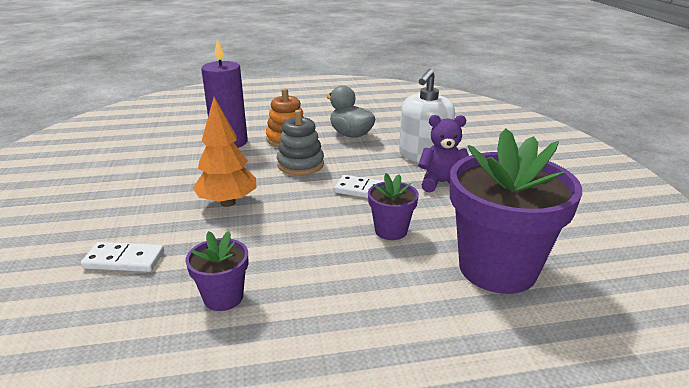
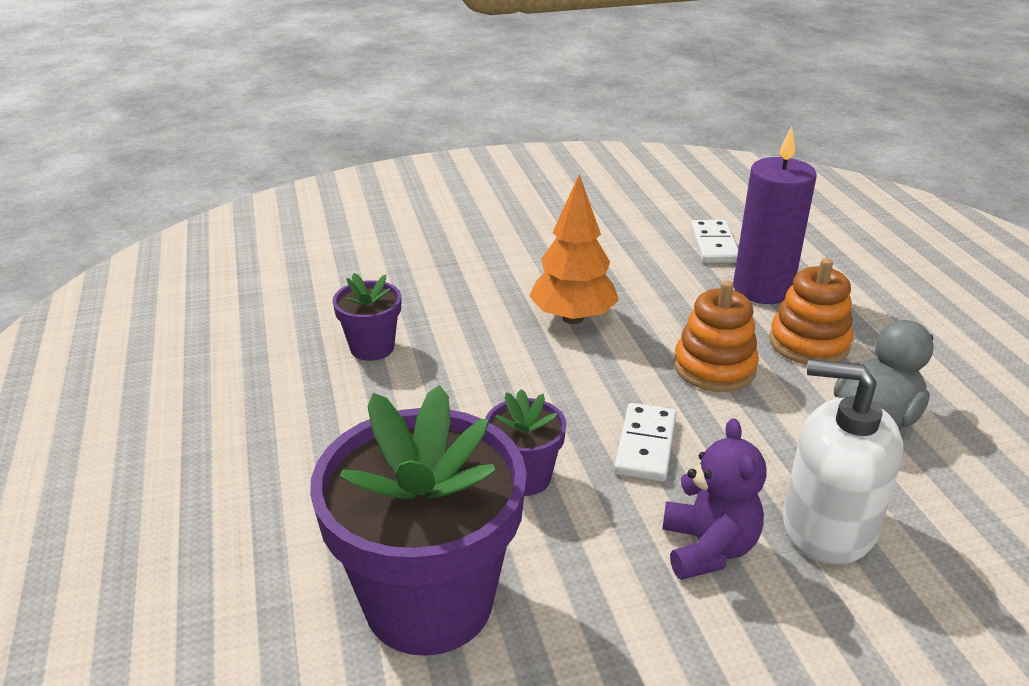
camera: 85 degrees right, 5 degrees up
white domino [81,242,164,272] -> white domino moved to [690,220,738,263]
grey stacking toy [277,110,324,175] -> orange stacking toy [674,280,759,392]

